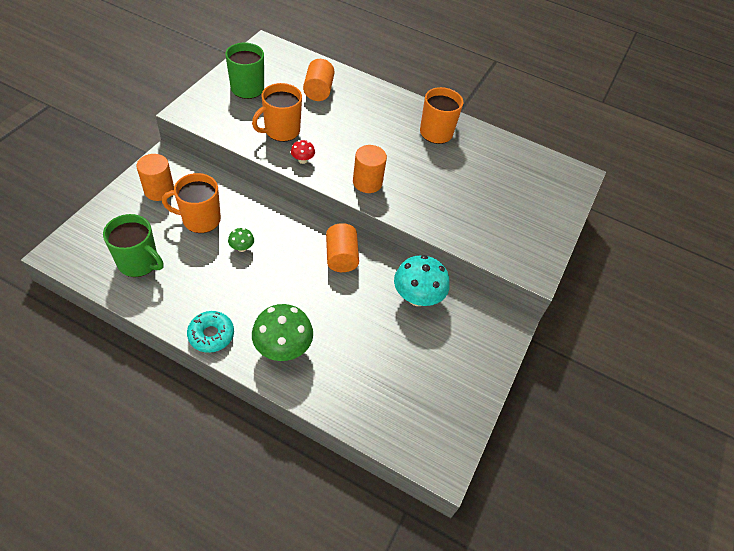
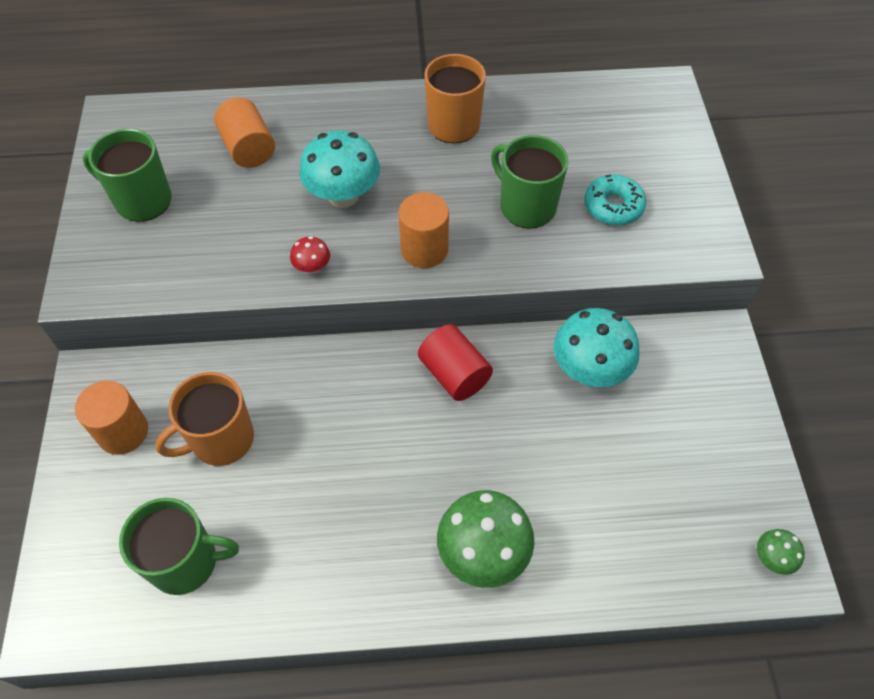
camera: 25 degrees left, 5 degrees up
turquoise donut [187,311,234,353] -> turquoise donut moved to [584,175,646,225]
green mushroom [228,228,254,252] -> green mushroom moved to [757,529,805,575]
orange mug [252,83,302,142] -> none
orange cylinder [326,223,359,272] -> red cylinder [418,324,493,401]
none -> turquoise mushroom [299,131,380,208]
none -> green mug [491,135,569,229]

